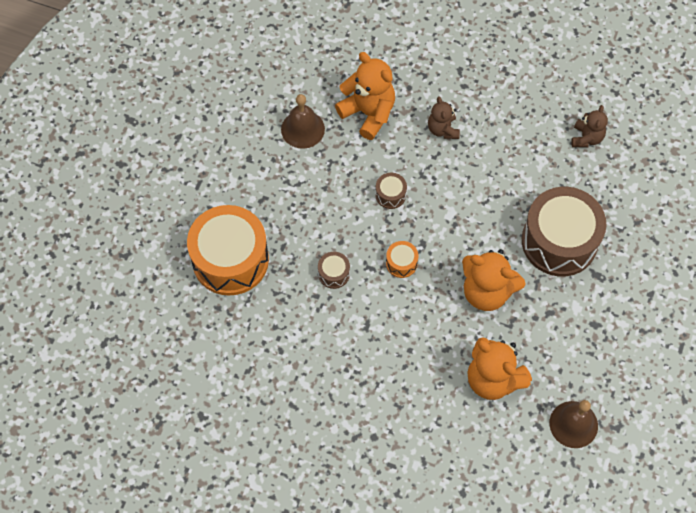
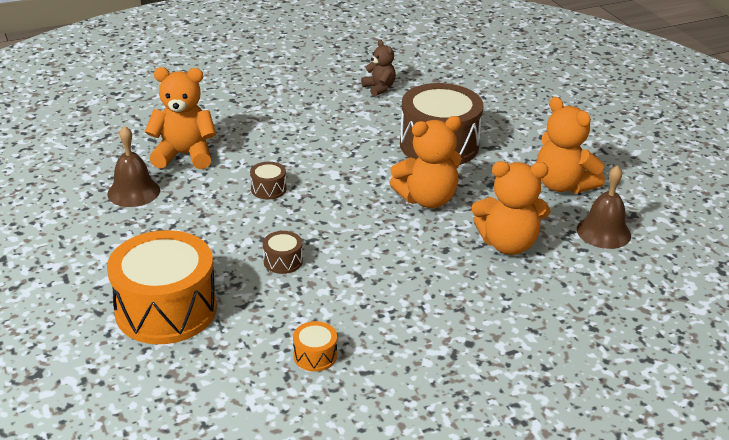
camera: 45 degrees left, 30 degrees down
orange drum [386,241,419,278] -> orange drum moved to [293,321,337,372]
brown teddy bear [428,96,460,139] -> none
none -> orange teddy bear [536,97,605,194]

